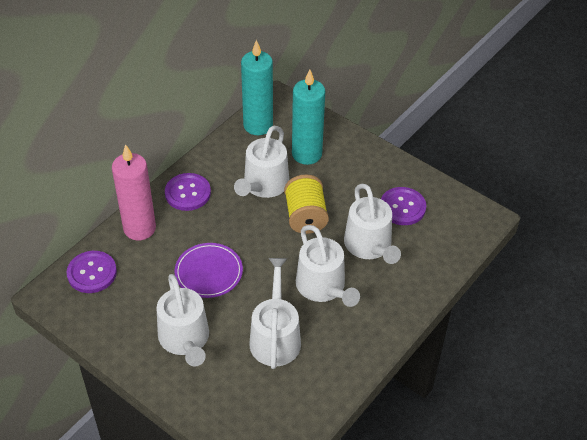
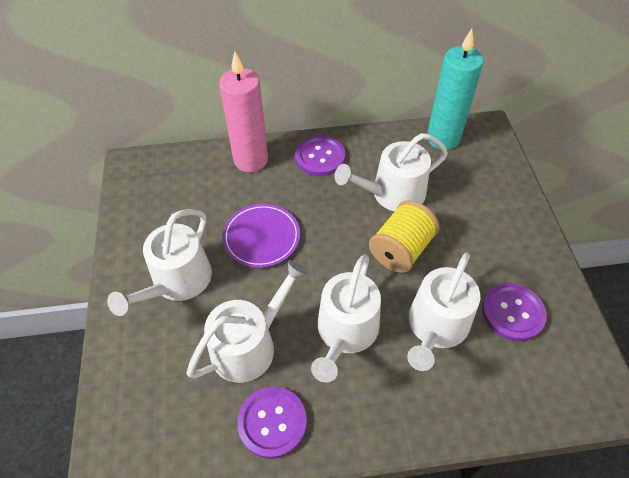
camera: 45 degrees right, 5 degrees up
purple button [67,251,117,293] -> purple button moved to [237,386,307,459]
turquoise candle [292,69,325,165] -> none

